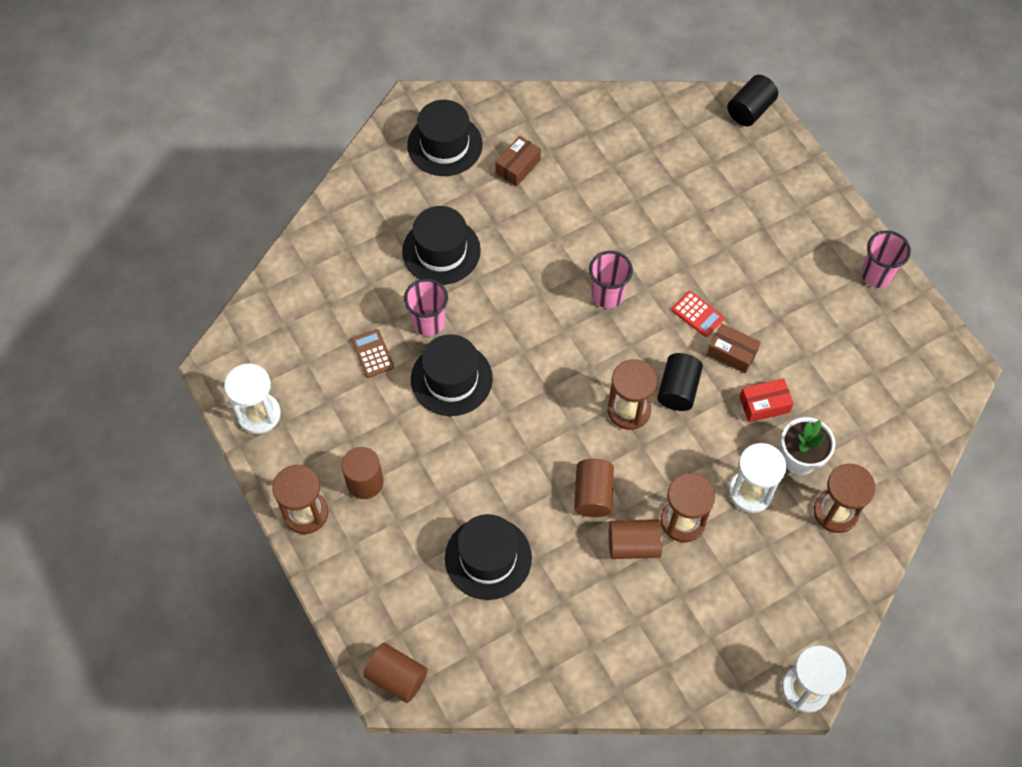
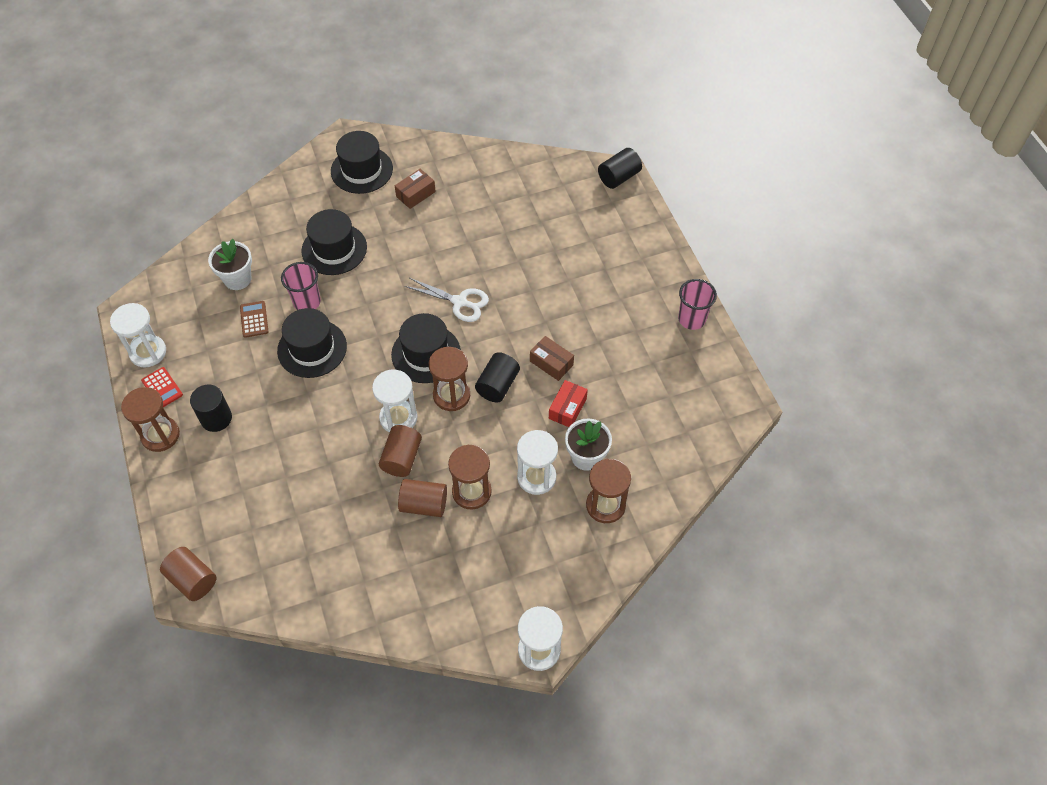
camera: 10 degrees right, 5 degrees down
brown cylinder [342,447,384,499] -> black cylinder [190,385,232,432]
black hat [445,514,532,600] -> black hat moved to [391,313,461,383]
pink cup [589,251,633,308] -> white scissors [405,278,489,322]
red calculator [671,291,724,337] -> red calculator moved to [141,367,183,407]
red box [739,378,794,422] -> red box turned 60 degrees counterclockwise [549,380,588,427]
none -> white flower pot [208,239,252,290]
none -> white hourglass [372,370,417,432]

